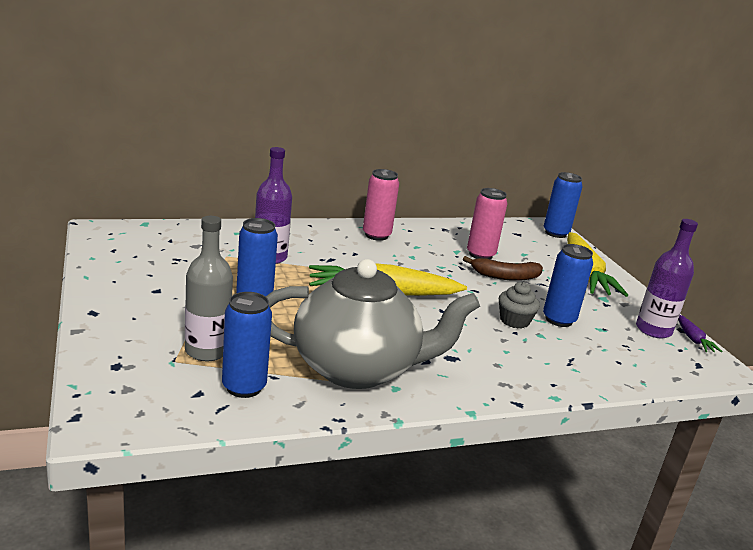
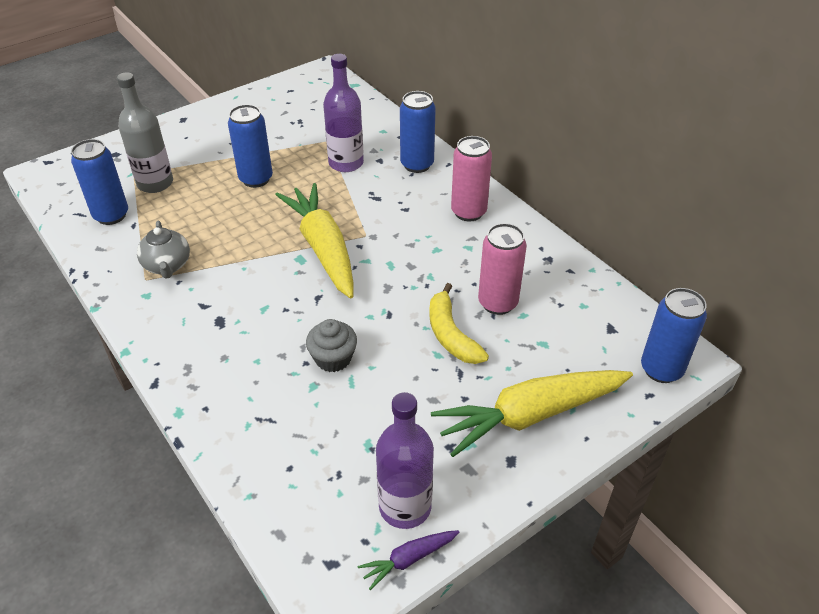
camera: 75 degrees right, 20 degrees up
grey teapot [266,259,480,389] -> grey teapot [137,221,190,279], size x0.43
brown banana [463,256,543,281] -> yellow banana [429,283,489,364]
blue can [543,244,593,327] -> blue can moved to [400,91,436,173]

